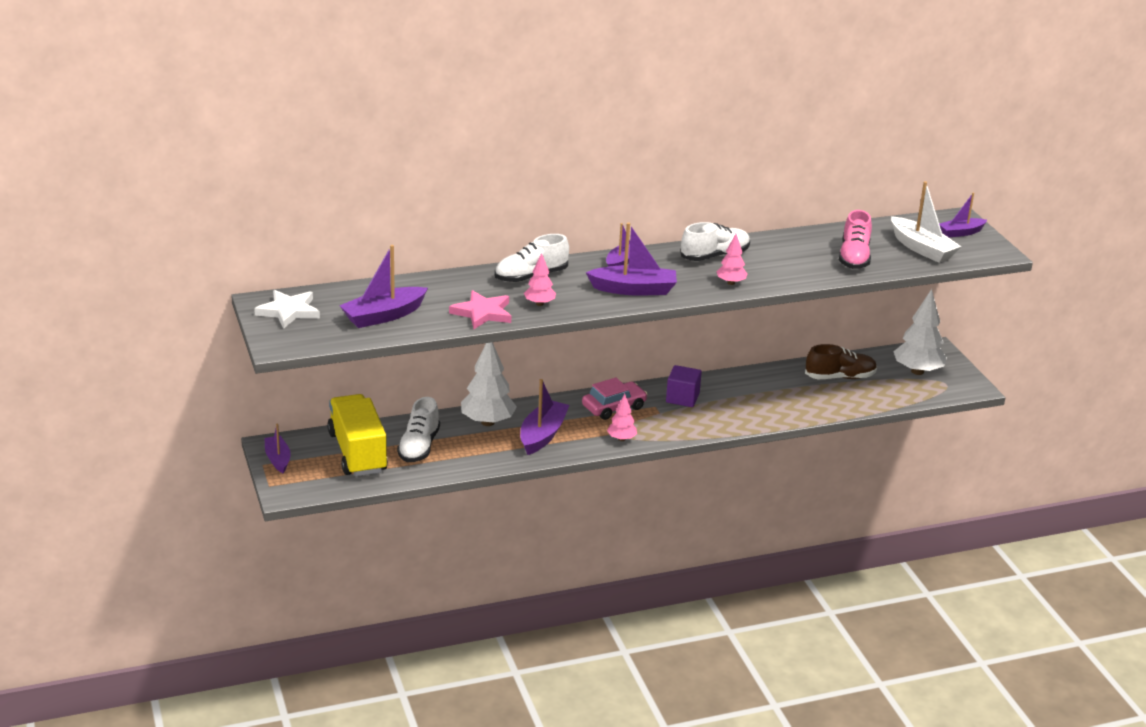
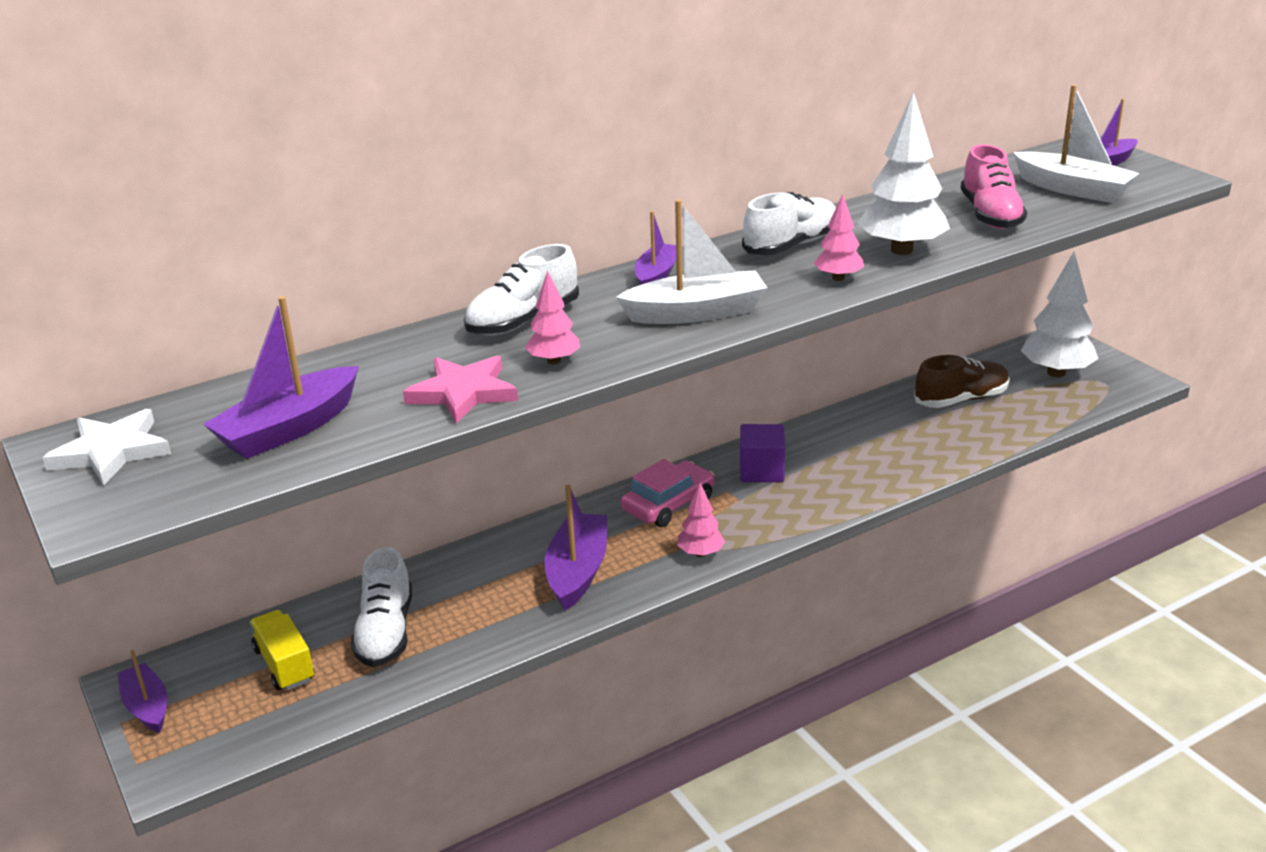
camera: 10 degrees left, 0 degrees up
yellow truck [327,394,388,476] -> yellow truck [249,610,315,691], size x0.54
white tree [461,342,517,426] -> white tree moved to [857,92,950,255]
purple boat [586,222,677,296] -> white boat [616,199,767,324]

